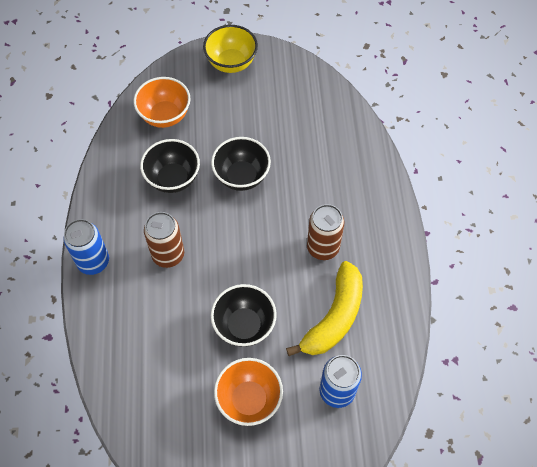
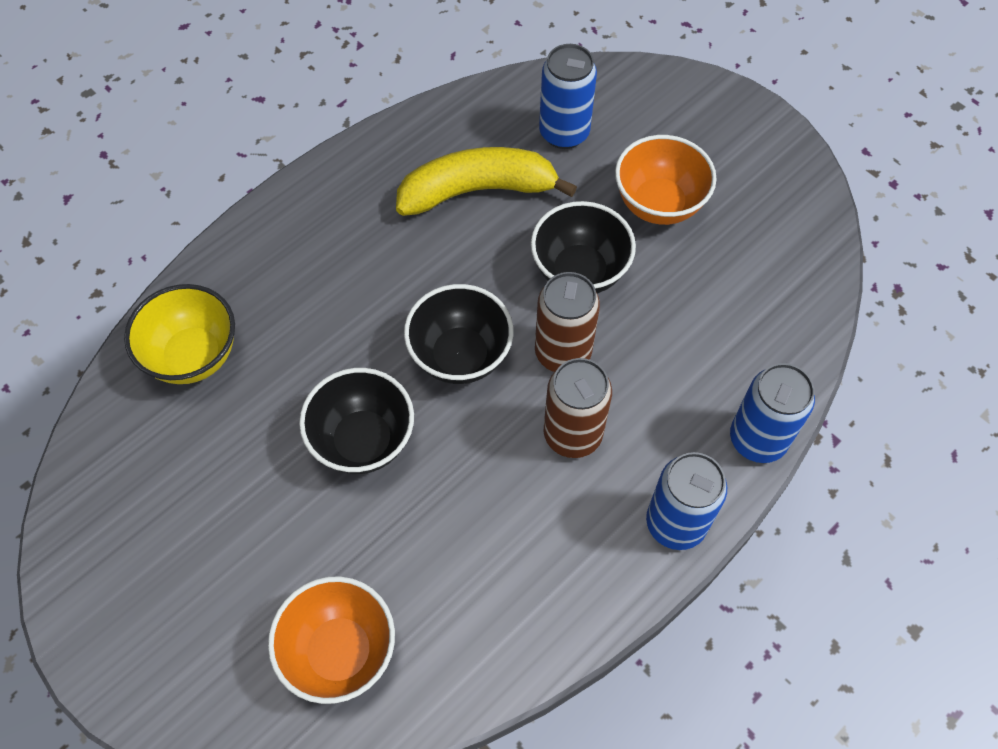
camera: 130 degrees left, 0 degrees up
black bowl [140,139,200,193] -> black bowl moved to [404,284,514,384]
yellow bowl [203,25,258,73] -> yellow bowl moved to [124,284,235,384]
brown can [307,204,344,260] -> brown can moved to [535,272,600,372]
none -> blue can [730,363,815,463]

